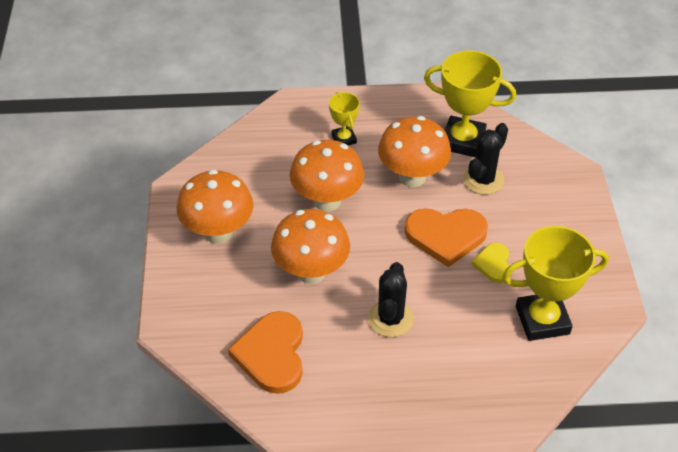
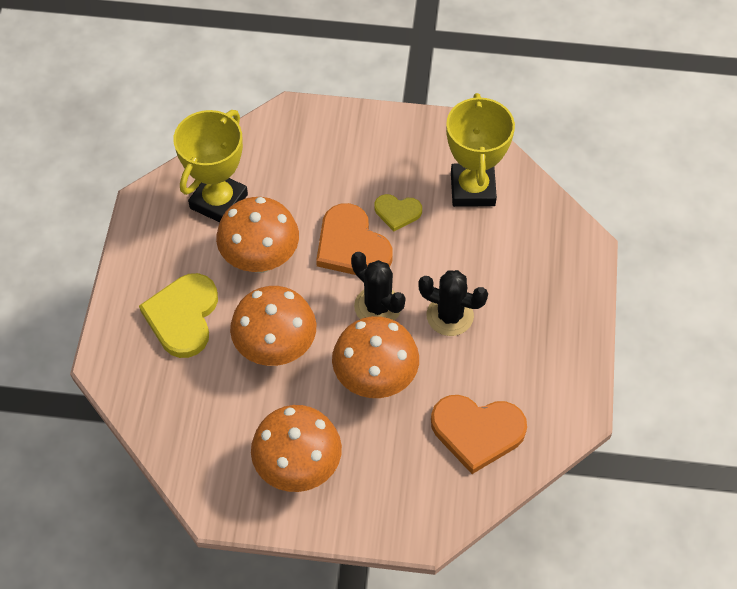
camera: 80 degrees left, 10 degrees up
yellow trophy [329,92,360,145] -> yellow heart [139,273,218,358]
orange heart [405,208,488,267] -> orange heart turned 135 degrees clockwise [316,203,393,275]
black cactus [463,123,508,195] -> black cactus moved to [351,252,405,321]

